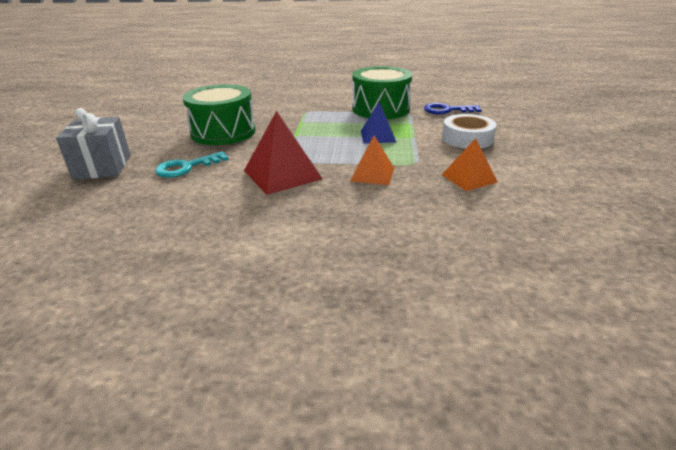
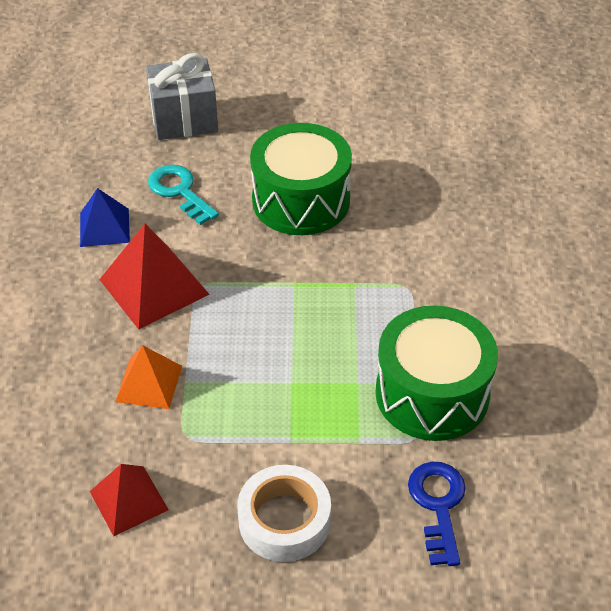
camera: 85 degrees right, 15 degrees up
blue pyramid [361,102,396,143] -> blue pyramid moved to [80,188,130,247]
orange pyramid [442,138,497,191] -> red pyramid [90,464,169,536]

